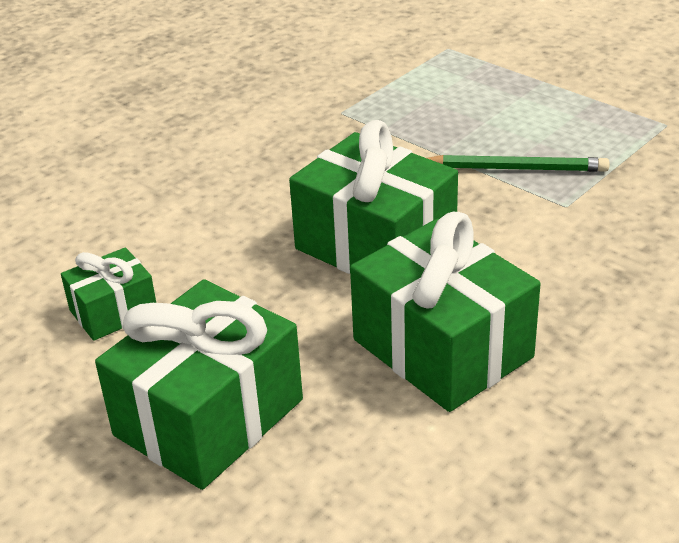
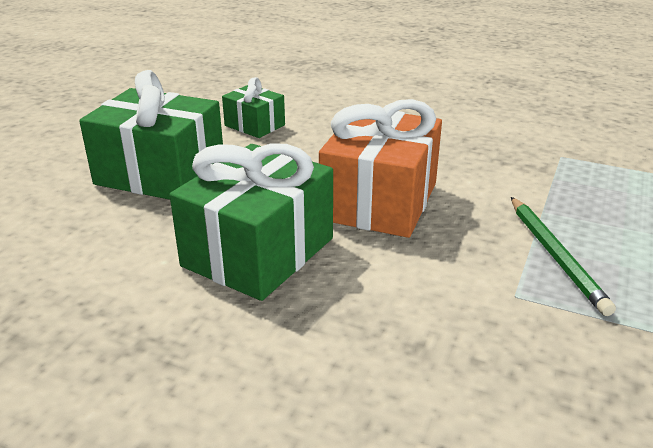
camera: 70 degrees right, 5 degrees down
green gift [289,120,458,274] -> orange gift [319,99,442,238]

